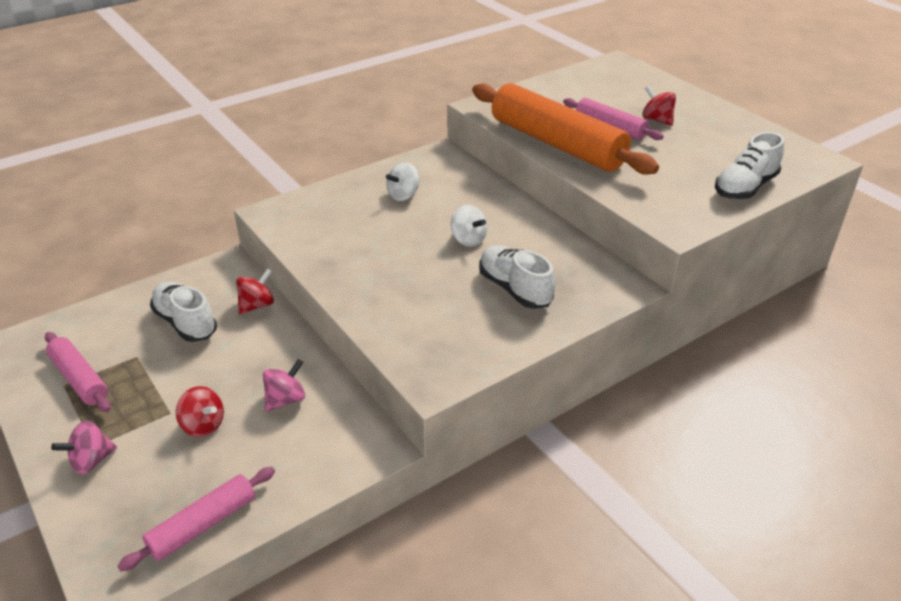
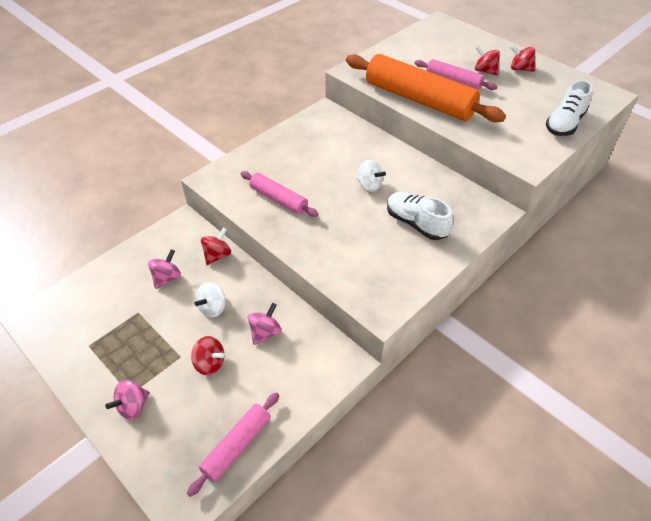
camera: 10 degrees left, 10 degrees up
pink rolling pin [45,332,111,412] -> pink rolling pin moved to [241,171,319,217]
white shoe [150,282,217,342] -> pink spinning top [148,249,181,289]
white spinning top [386,162,419,201] -> white spinning top moved to [194,282,226,317]
none -> red spinning top [510,45,535,72]

